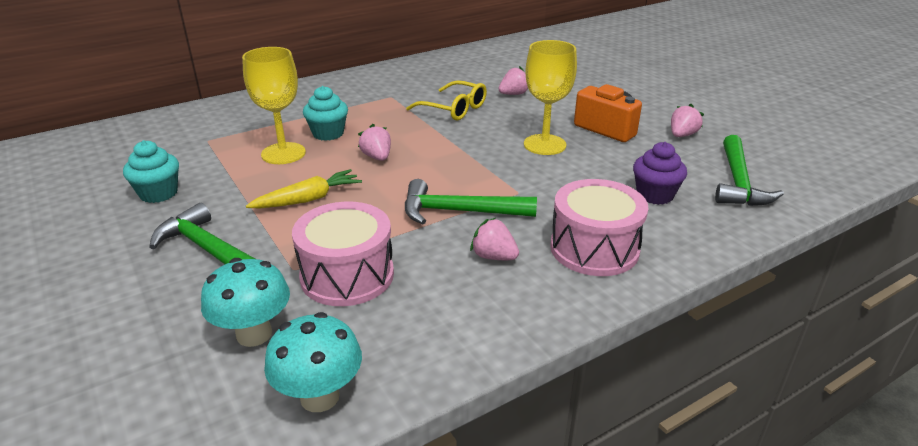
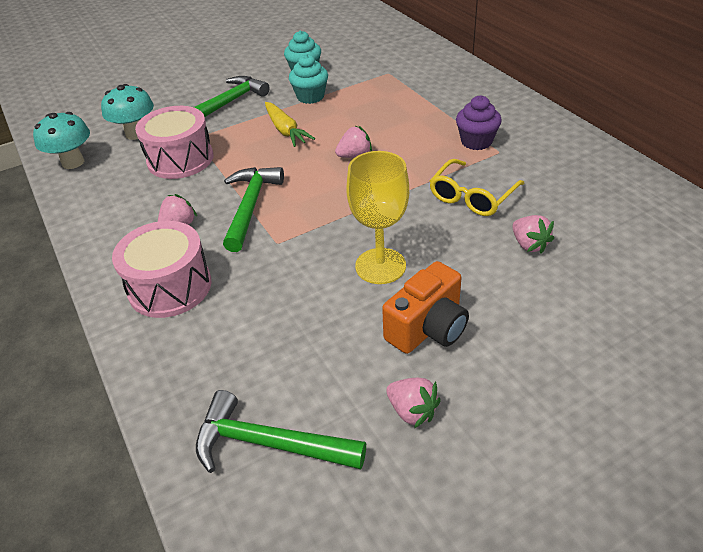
camera: 95 degrees right, 10 degrees up
yellow goblet [242,47,306,164] -> none
turquoise cupcake [303,86,348,141] -> turquoise cupcake moved to [289,54,328,104]
purple cupcake [633,142,687,205] -> purple cupcake moved to [456,95,502,150]

